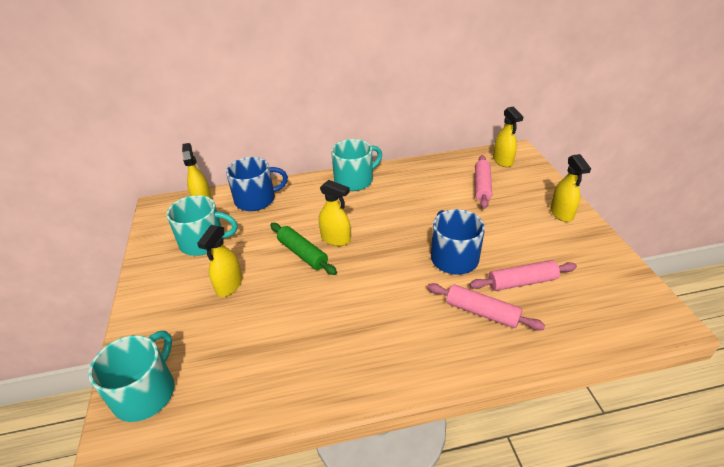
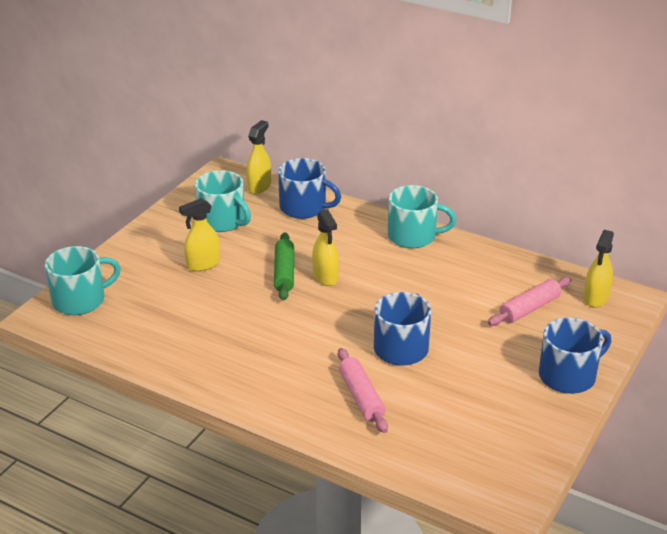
camera: 40 degrees right, 5 degrees down
pink rolling pin [469,260,577,291] -> none
yellow spray bottle [550,154,591,222] -> blue mug [539,318,611,394]

